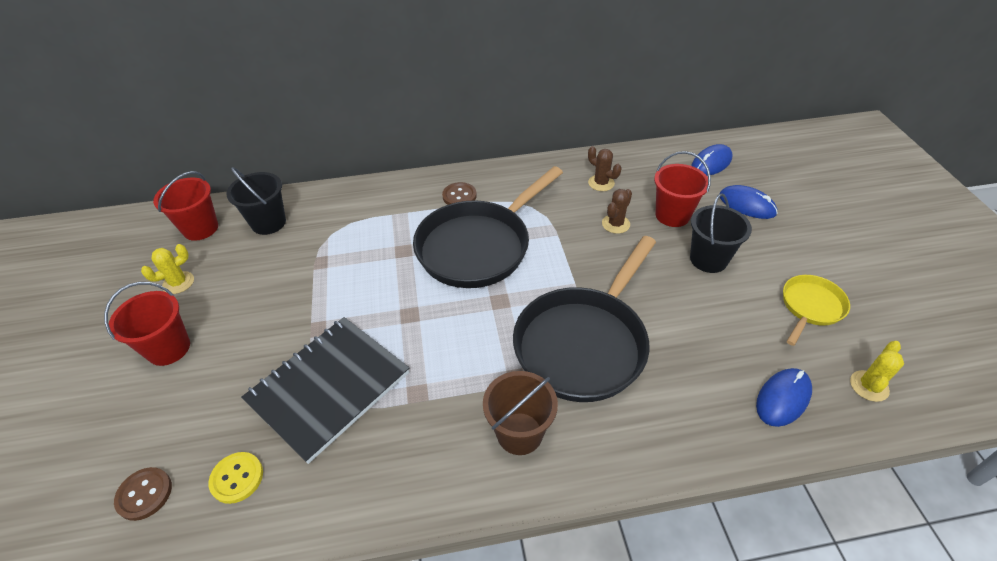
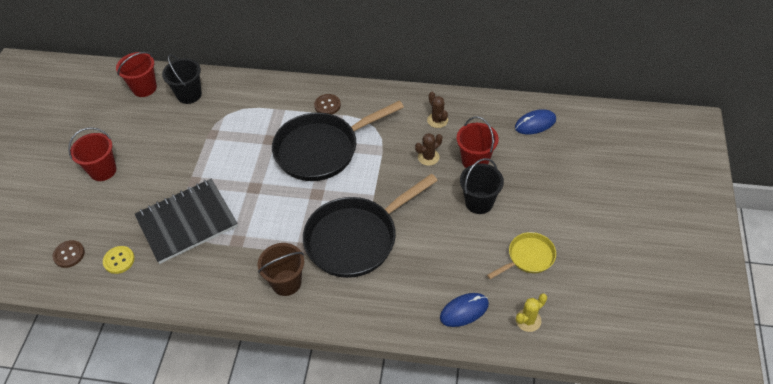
camera: 20 degrees right, 5 degrees up
yellow cactus [141,244,194,294] -> none
blue mouse [720,185,778,219] -> none

